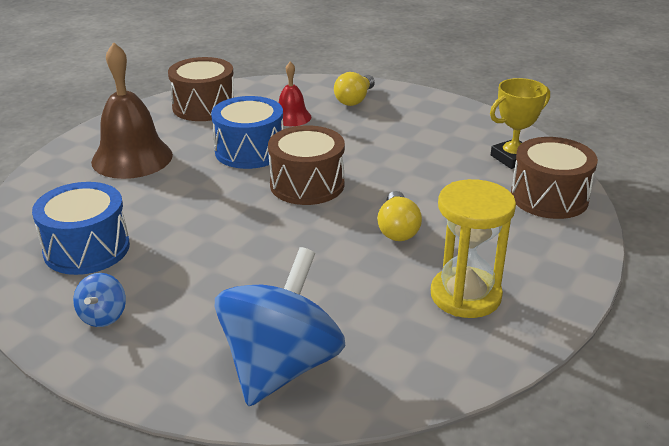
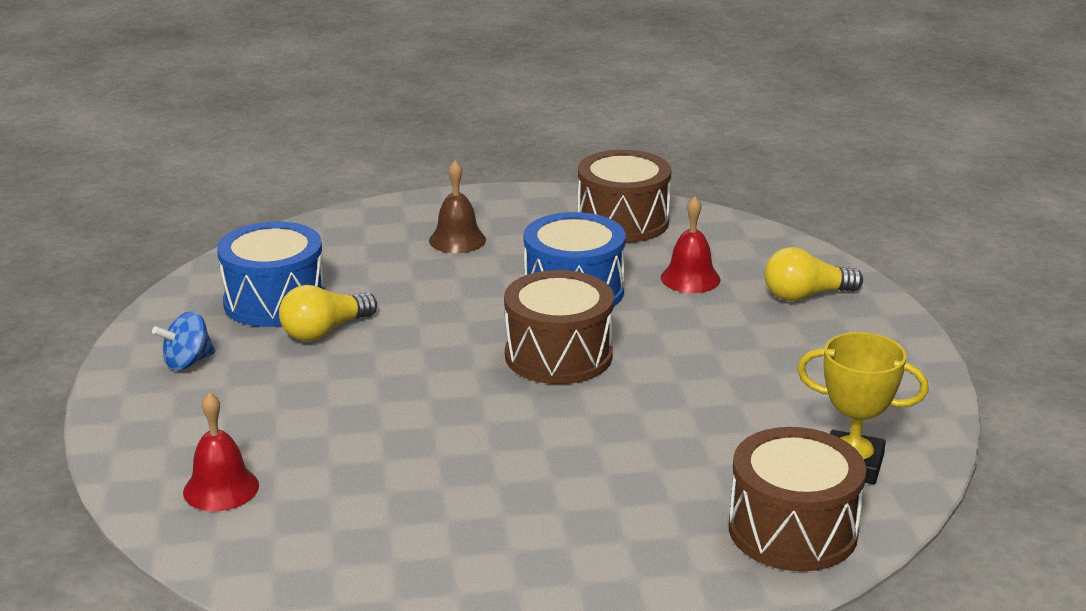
camera: 50 degrees right, 5 degrees down
brown bell [91,42,173,179] -> brown bell [429,160,486,253], size x0.54
blue spinning top [215,247,345,406] -> red bell [183,392,259,511]
yellow light bulb [377,191,422,241] -> yellow light bulb moved to [279,285,377,341]
yellow hourglass [431,179,516,318] -> none

